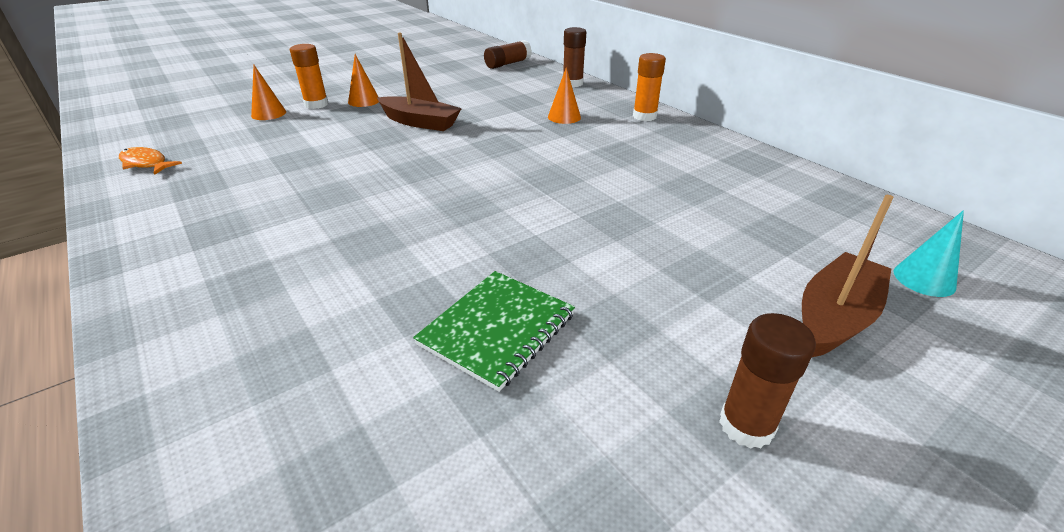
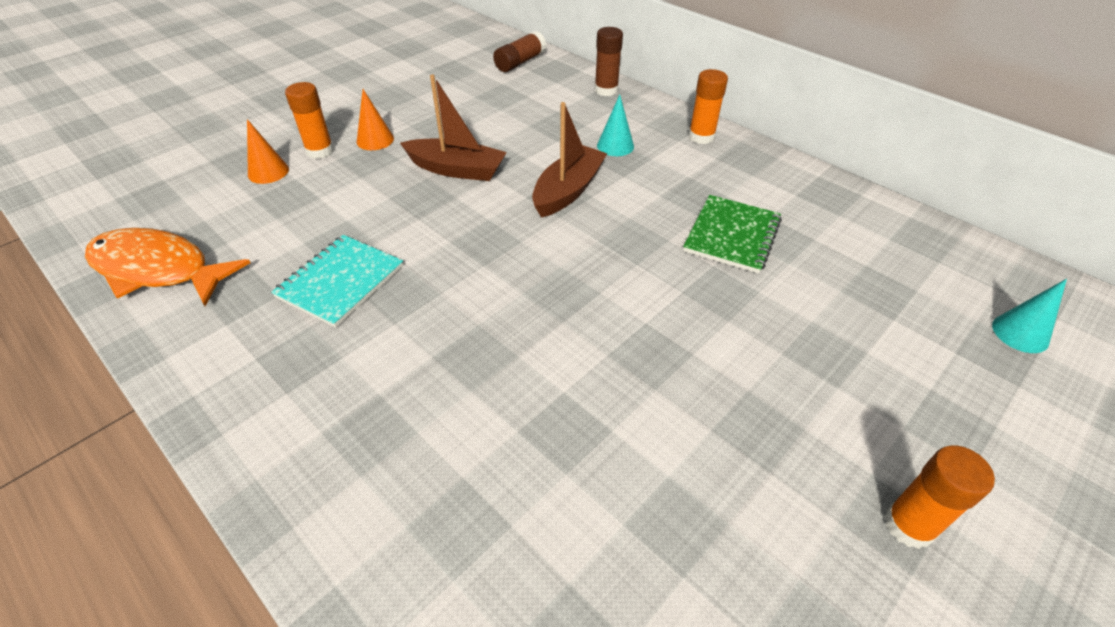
camera: 10 degrees left, 10 degrees up
orange fish [119,147,182,175] -> orange fish [85,228,250,306], size x1.93
green notebook [413,271,575,392] -> green notebook moved to [683,195,782,274]
orange cone [548,67,581,124] -> turquoise cone [597,95,634,156]
brown glue stick [719,313,816,449] -> orange glue stick [884,446,995,549]
brown boat [802,195,894,357] -> brown boat moved to [532,102,607,218]
none -> turquoise notebook [271,235,403,328]

